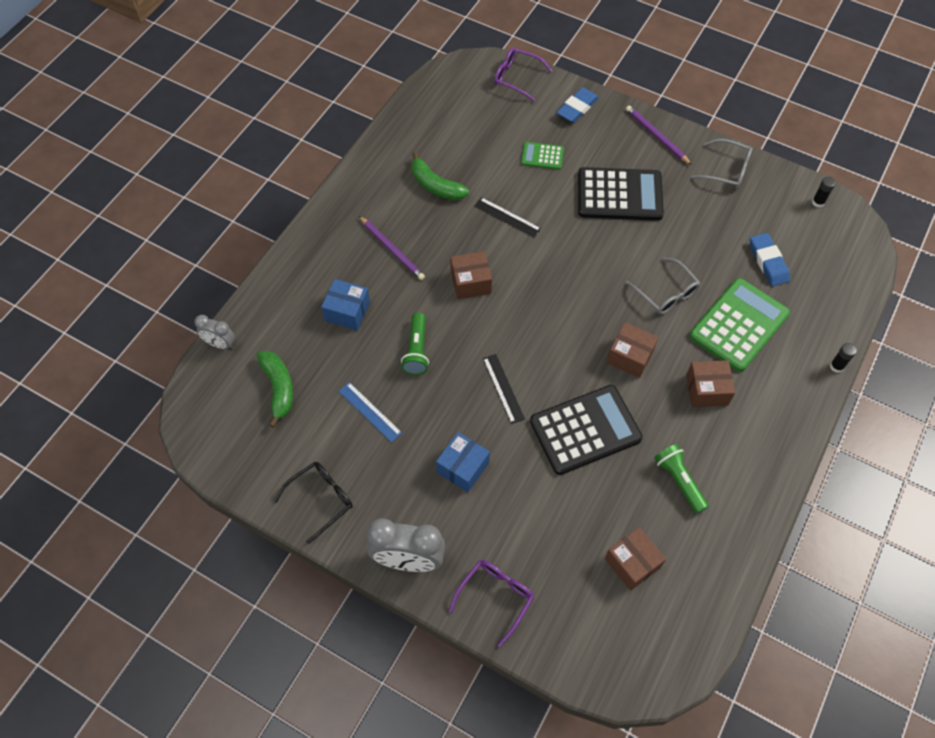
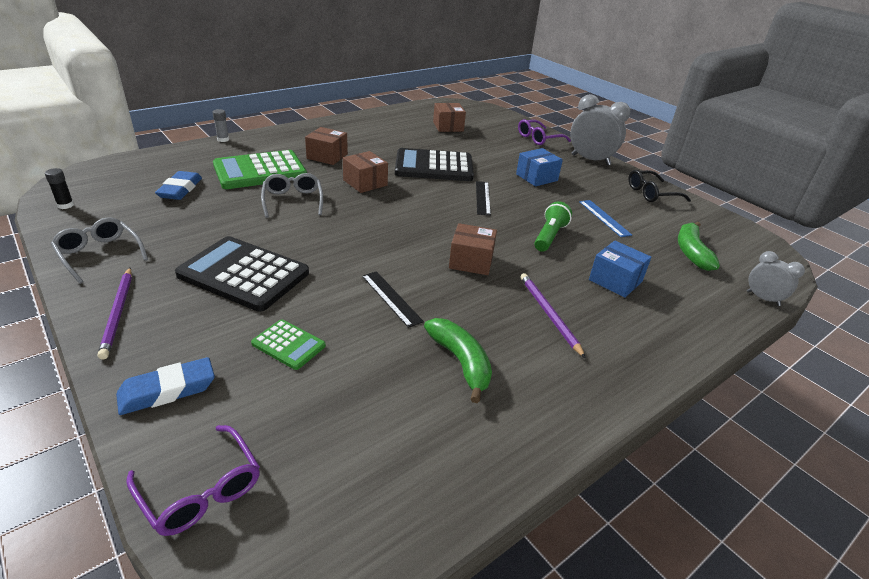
camera: 160 degrees left, 25 degrees down
green flashlight [654,444,709,514] -> none
black glue stick [830,343,857,373] -> grey glue stick [212,109,229,142]

